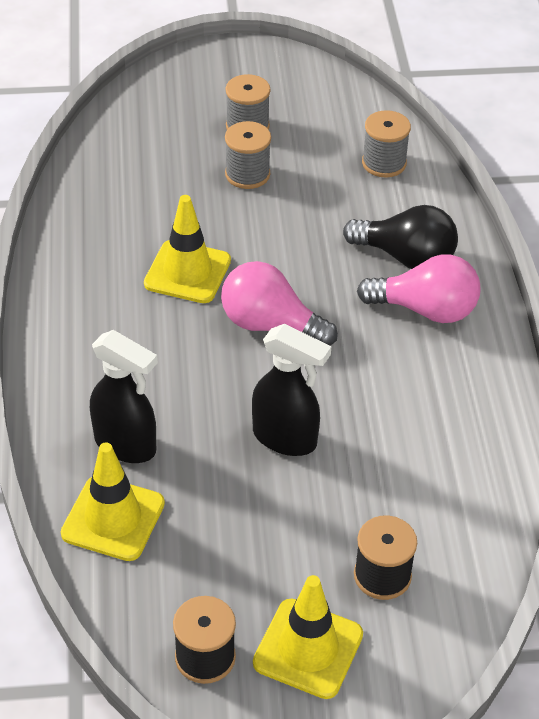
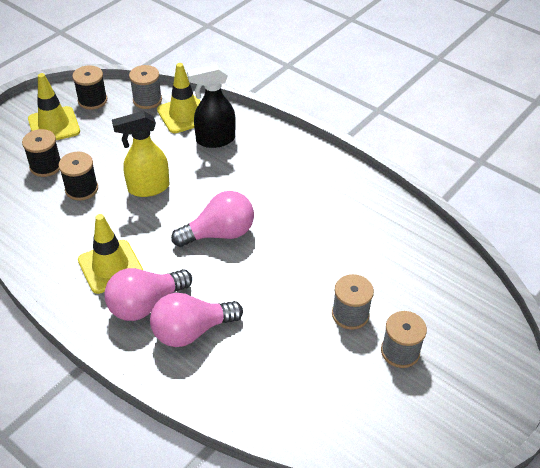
camera: 135 degrees right, 0 degrees up
yellow traffic cone [144,195,231,303] -> yellow traffic cone moved to [78,214,143,294]
black spray bottle [252,324,331,456] -> yellow spray bottle [112,111,169,197]
black light bulb [343,205,458,269] -> pink light bulb [150,293,243,347]
grey spool [362,110,411,178] -> grey spool moved to [129,65,162,109]
none -> black spool [59,152,98,201]

